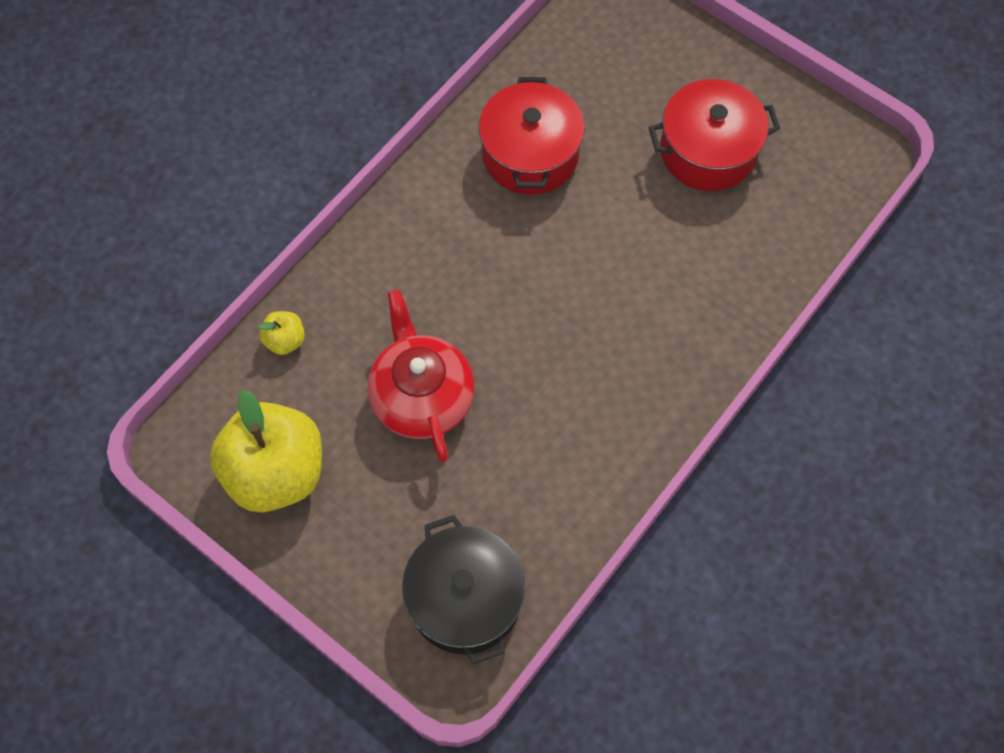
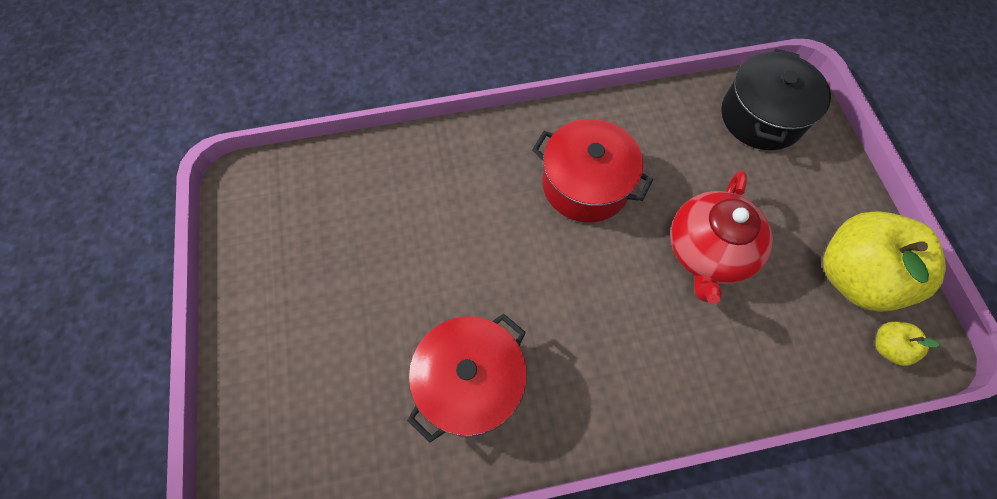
camera: 140 degrees left, 0 degrees up
yellow apple [258,311,305,355] -> yellow apple moved to [876,322,941,366]
red pot [648,79,780,191] -> red pot moved to [532,119,653,222]

